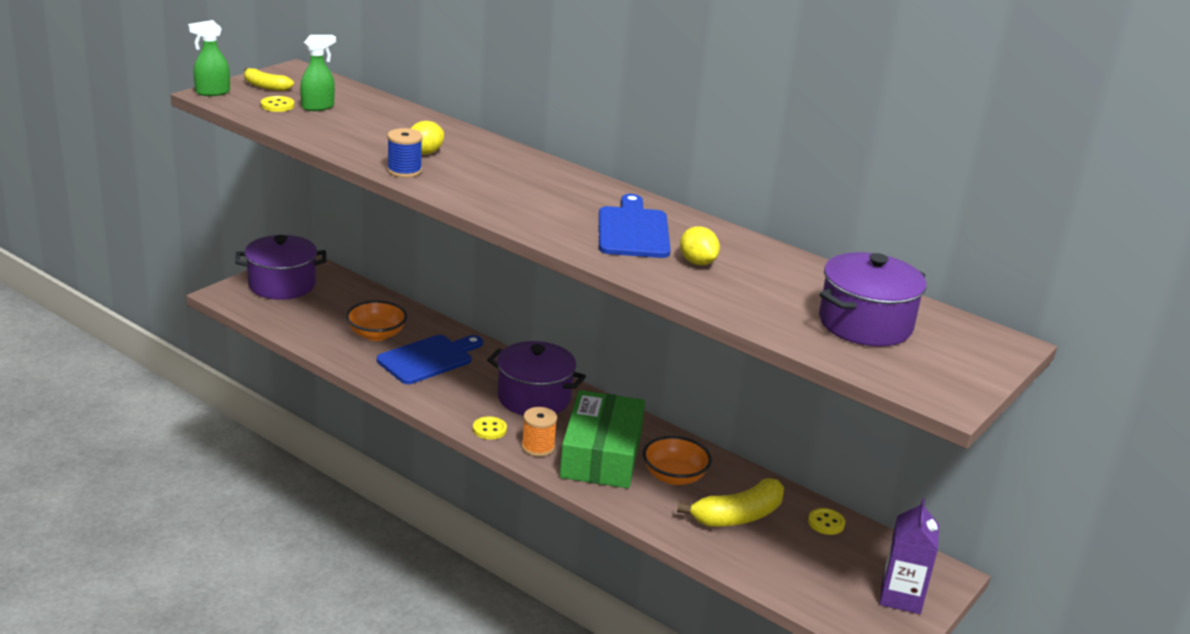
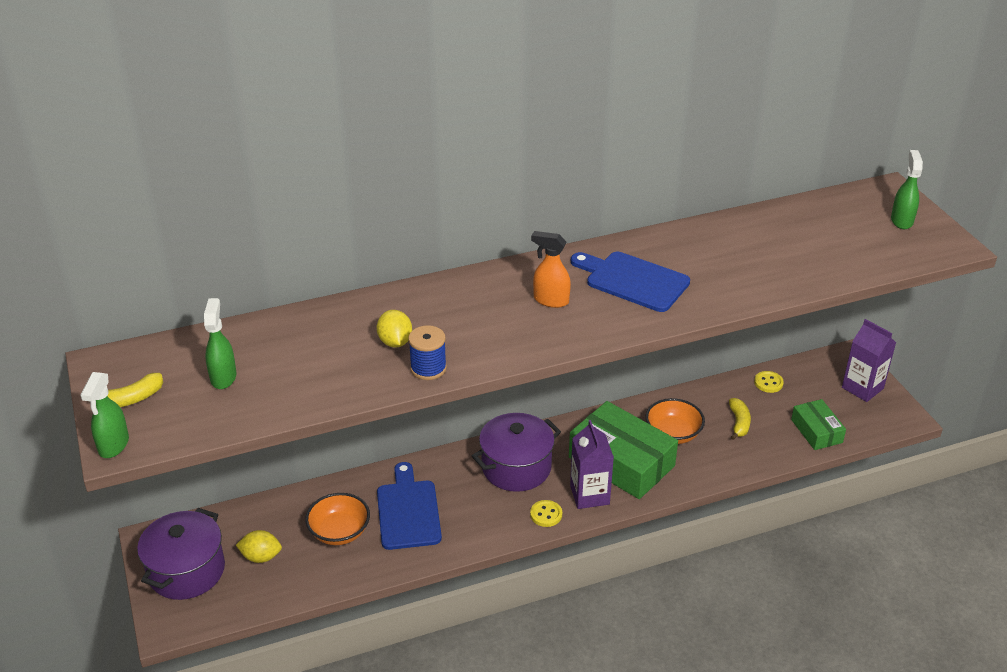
camera: 55 degrees left, 10 degrees up
yellow button [261,96,294,112] -> none
orange spool [522,407,557,457] -> purple carton [570,420,614,509]
yellow banana [677,478,784,526] -> yellow banana [729,398,751,440], size x0.59
yellow lemon [680,226,720,265] -> yellow lemon moved to [236,530,282,563]
purple pot [819,252,926,347] -> none
none -> orange spray bottle [531,231,571,308]
none -> green box [791,399,846,450]
none -> green spray bottle [891,150,923,229]

